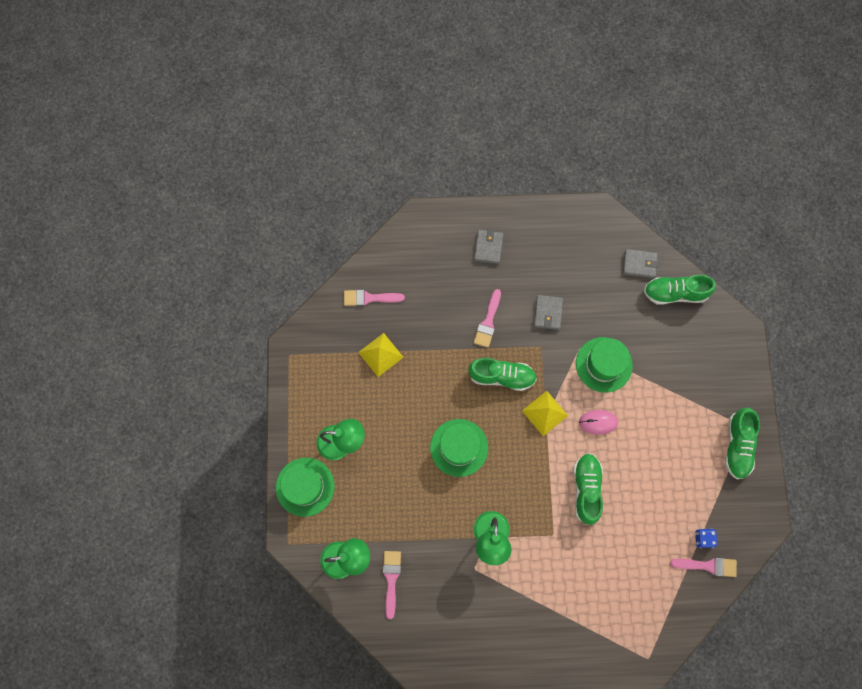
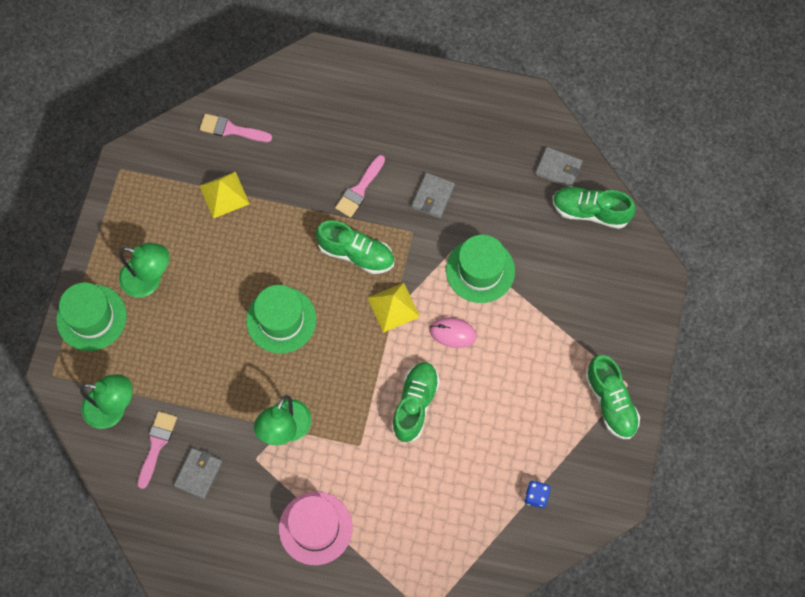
camera: 15 degrees right, 5 degrees down
grey wallet [474,229,503,264] -> grey wallet moved to [174,448,222,499]
pink brush [670,558,737,577] -> none
green shoe [725,408,760,480] -> green shoe turned 45 degrees counterclockwise [585,355,640,439]
none -> pink hat [279,492,352,565]

